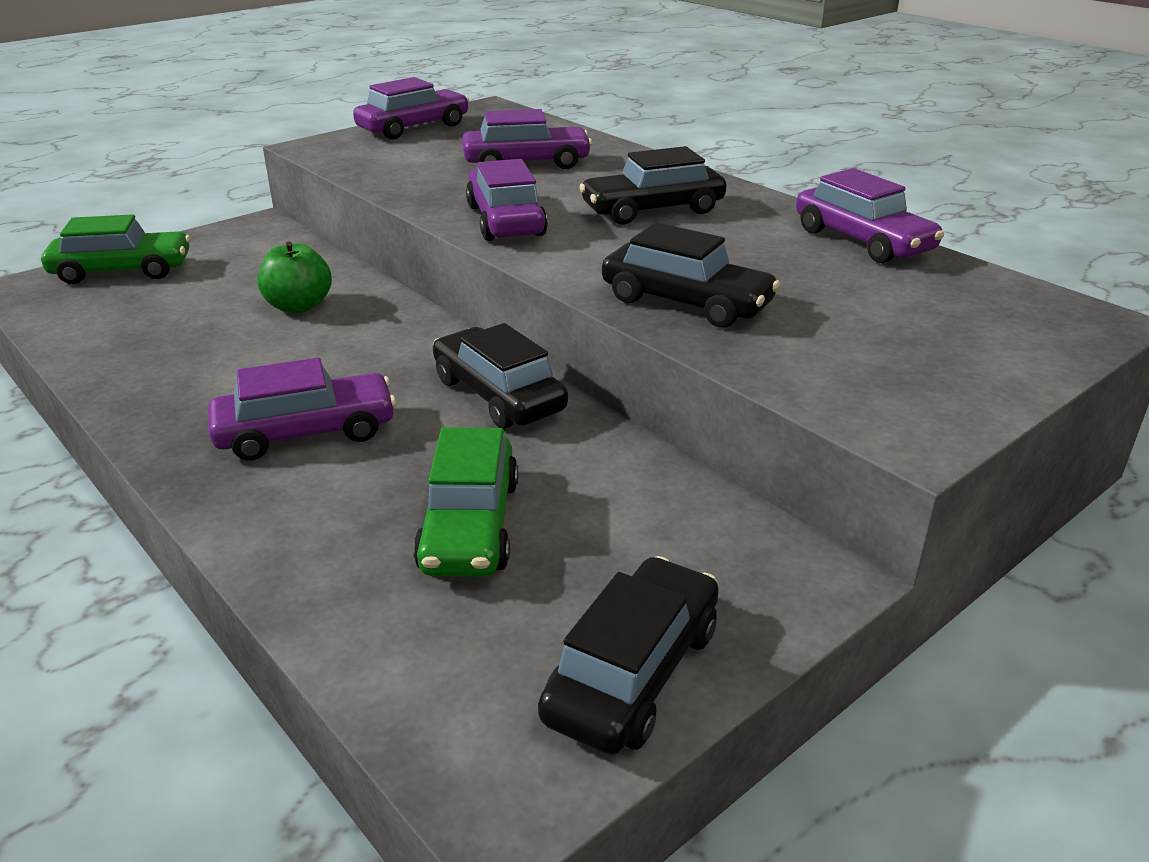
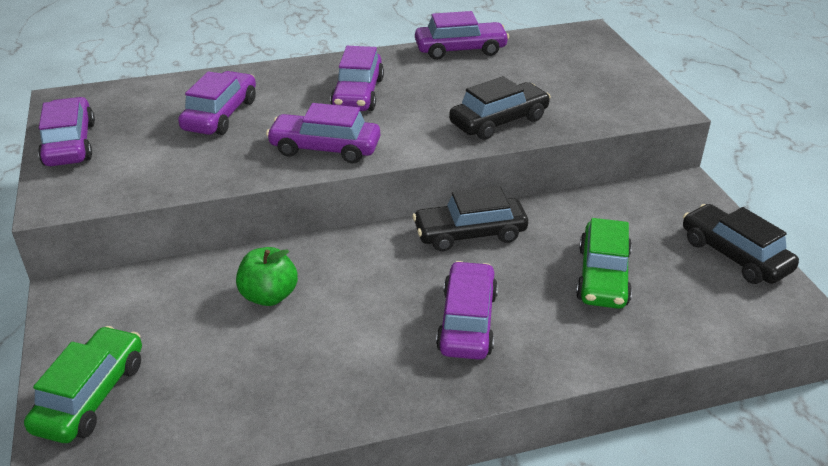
camera: 65 degrees left, 5 degrees up
green car [413,427,518,577] -> green car turned 75 degrees clockwise [576,218,632,309]
black car [579,146,726,225] -> purple car [330,46,384,111]

